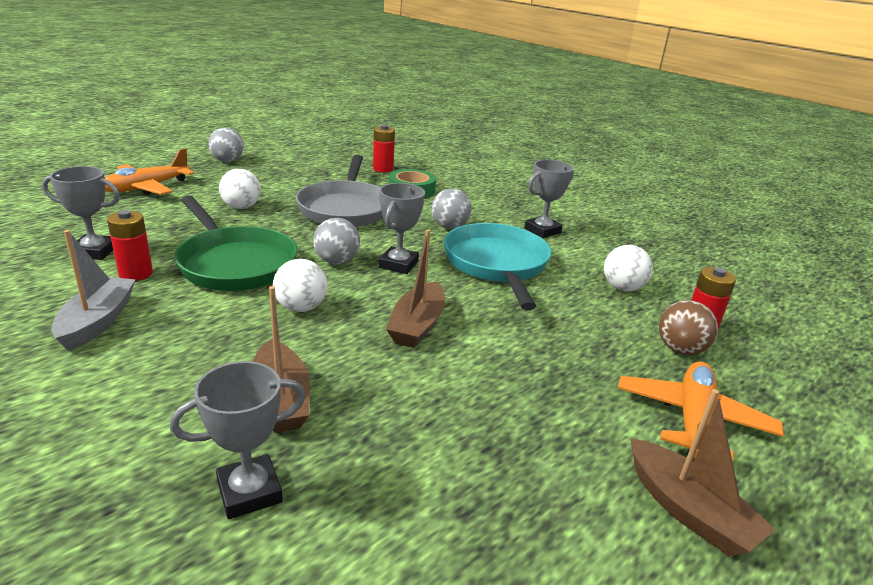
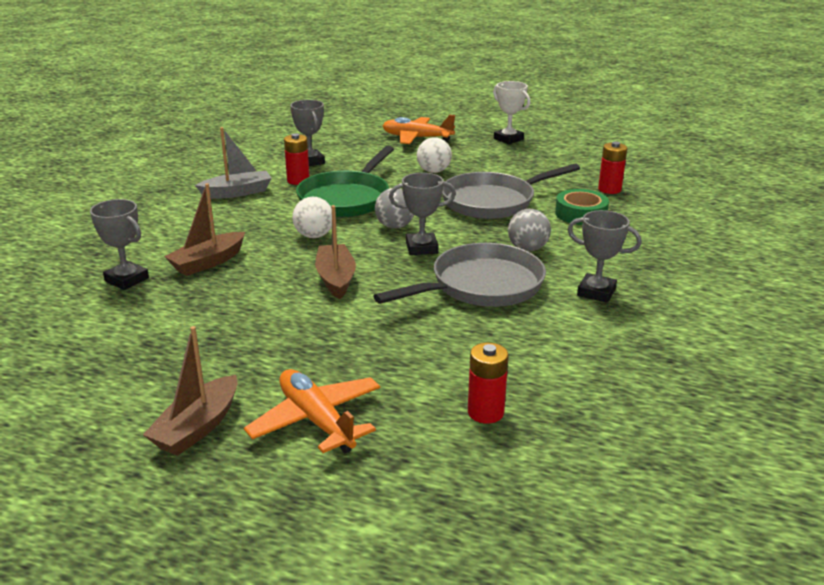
camera: 65 degrees right, 0 degrees up
grey ball [208,128,244,162] -> white trophy [493,81,530,144]
brown boat [386,229,445,348] -> brown boat turned 90 degrees clockwise [315,205,356,299]
turquoise pan [444,223,551,310] -> grey pan [374,243,546,307]
white ball [604,245,653,291] -> none
orange plane [618,361,784,462] -> orange plane turned 120 degrees counterclockwise [244,369,380,453]
brown ball [659,300,718,355] -> none

